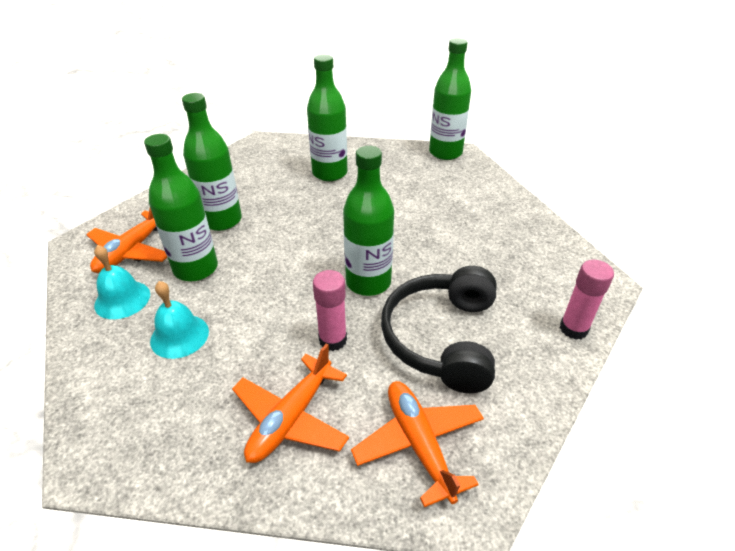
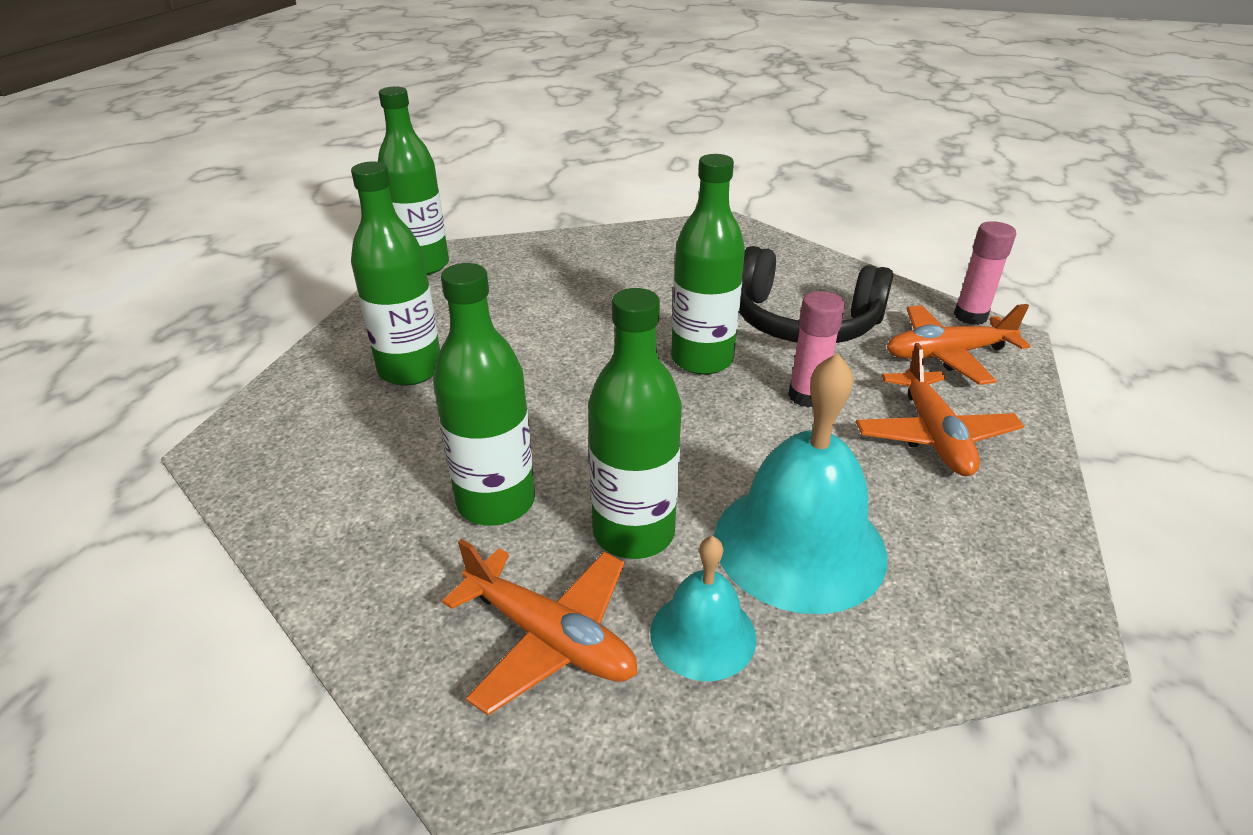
camera: 80 degrees left, 5 degrees down
turquoise bell [150,281,209,359] -> turquoise bell [714,353,887,614], size x1.81
orange plane [232,343,349,463] -> orange plane turned 45 degrees clockwise [856,343,1024,476]
pink glue stick [560,260,614,340] -> pink glue stick moved to [954,221,1016,325]

